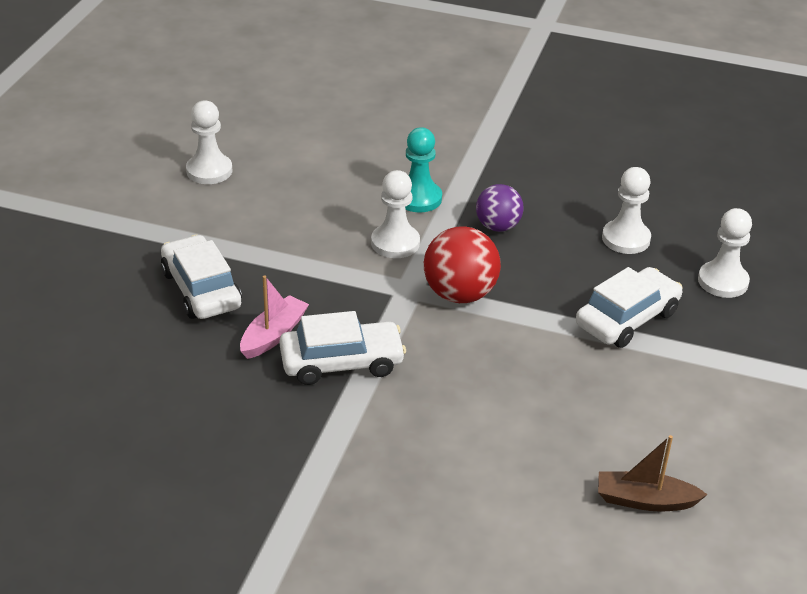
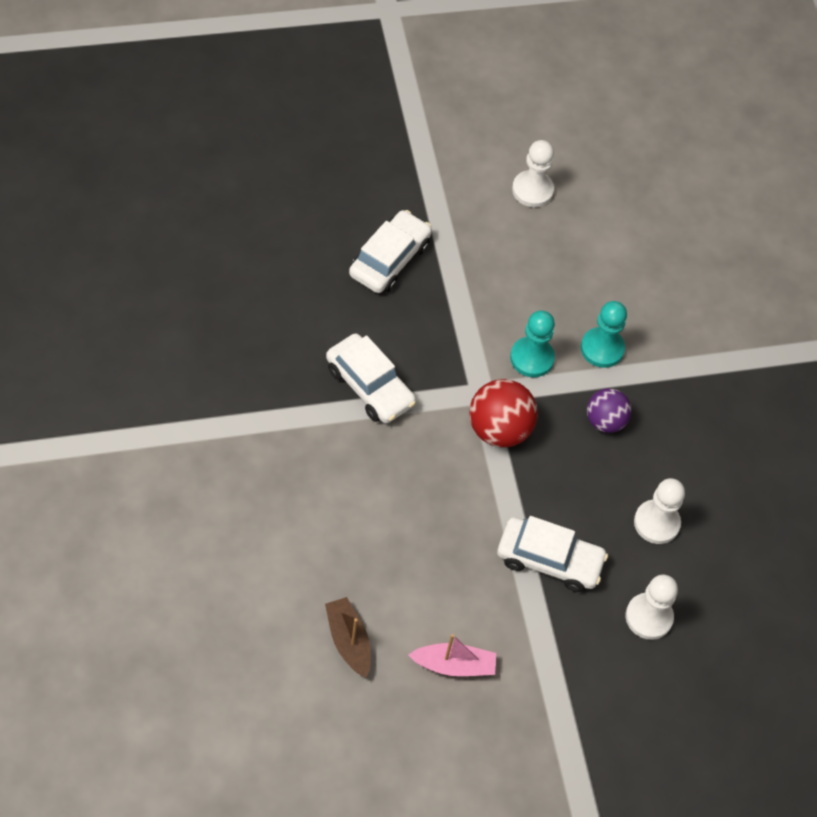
camera: 55 degrees right, 20 degrees up
pink boat [240,276,309,359] -> pink boat moved to [408,634,496,676]
white pawn [371,170,420,258] -> turquoise pawn [510,310,555,377]

